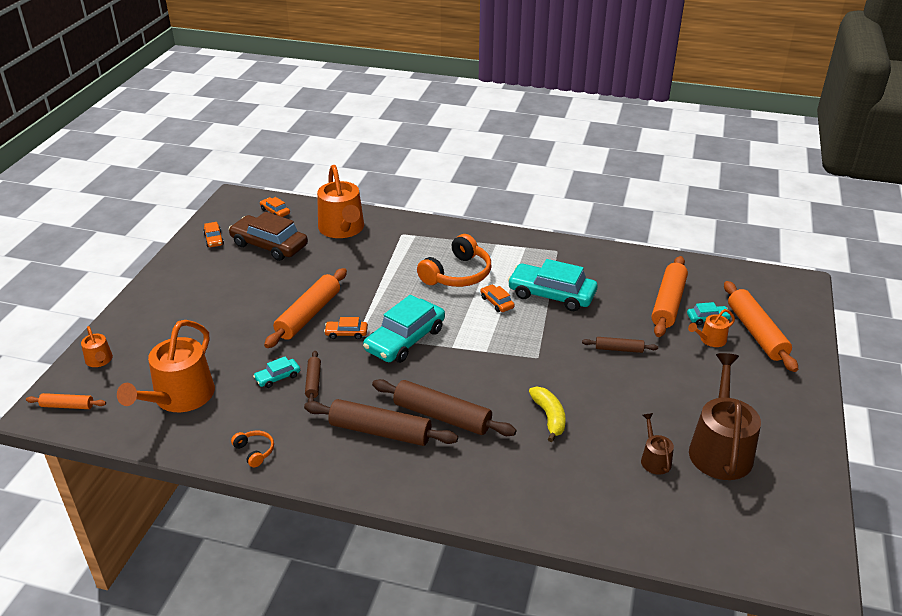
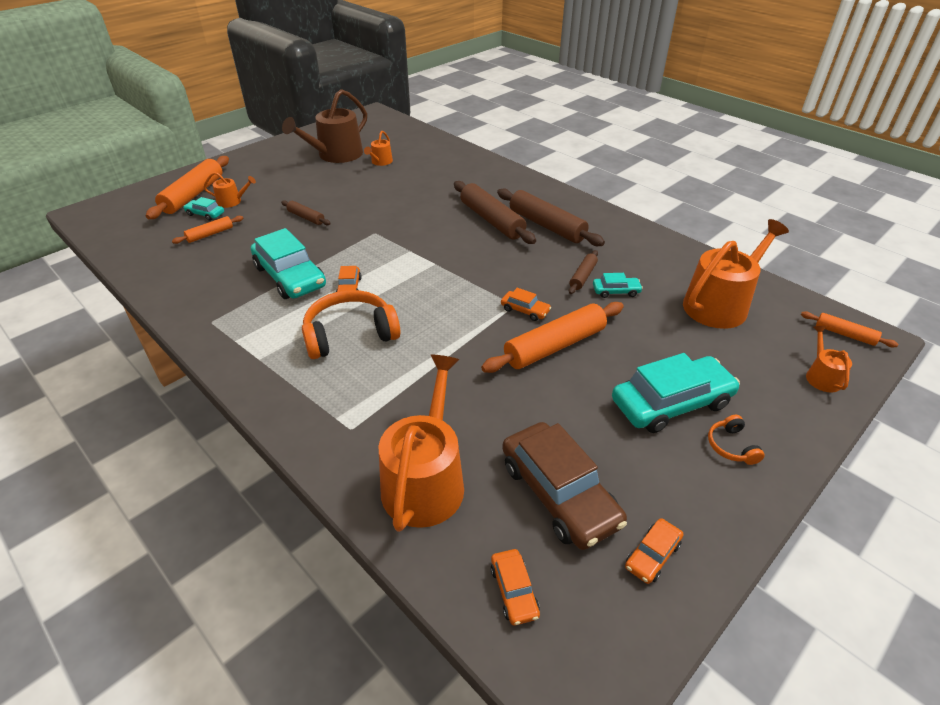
camera: 150 degrees left, 5 degrees up
orange car [203,222,224,247] -> orange car turned 150 degrees counterclockwise [625,518,684,584]
orange headphones [231,431,274,467] -> orange headphones moved to [708,415,765,465]
turquoise car [363,295,445,363] -> turquoise car moved to [612,353,740,433]
yellow banana [529,387,566,442] -> none
brown watering can [641,413,674,475] -> orange watering can [364,131,393,166]
orange rolling pin [651,256,688,337] -> orange rolling pin [172,216,243,244], size x0.52

